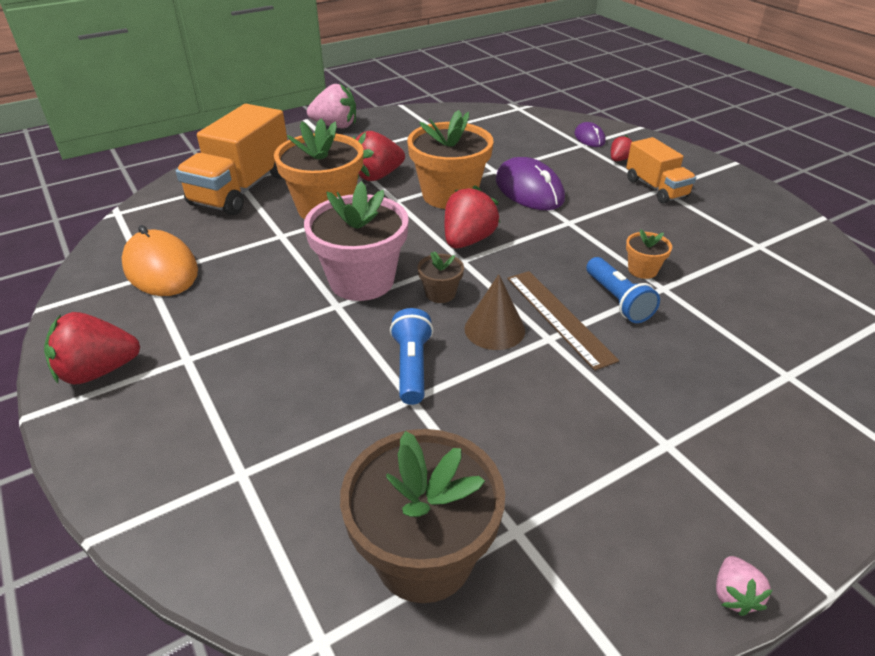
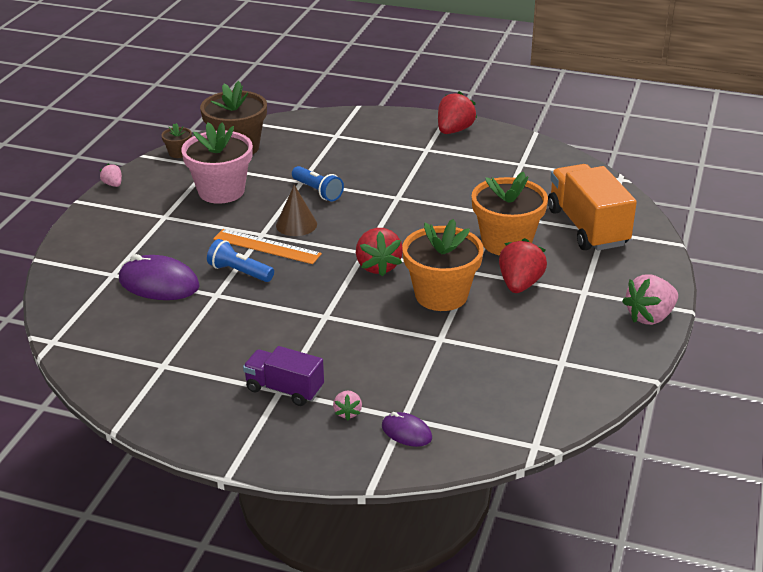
camera: 140 degrees right, 5 degrees down
orange mouse [122,225,198,296] -> none
pink flower pot [304,181,409,301] -> pink flower pot moved to [181,122,253,204]
brown flower pot [417,251,464,303] -> brown flower pot moved to [161,123,192,158]
purple mouse [496,157,565,210] -> purple mouse moved to [119,254,199,300]
brown ruler [507,271,619,371] -> orange ruler [213,229,322,264]
red strawberry [611,135,634,161] -> pink strawberry [333,390,362,420]
orange truck [626,137,696,204] -> purple truck [243,346,324,406]
orange flower pot [626,229,672,279] -> none

